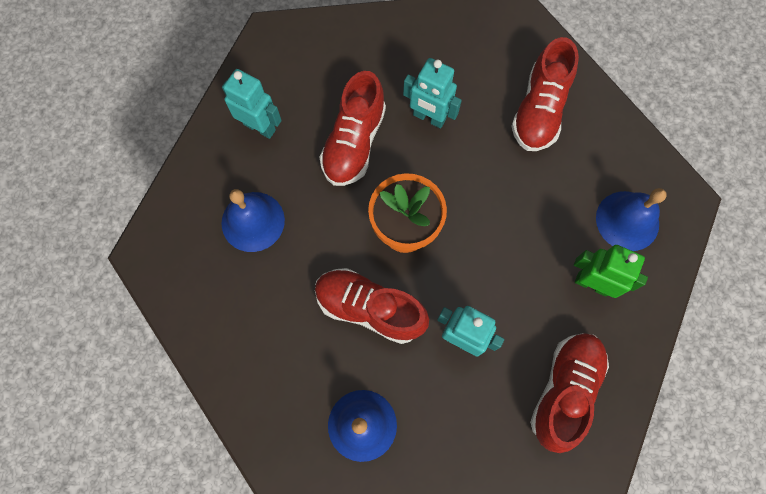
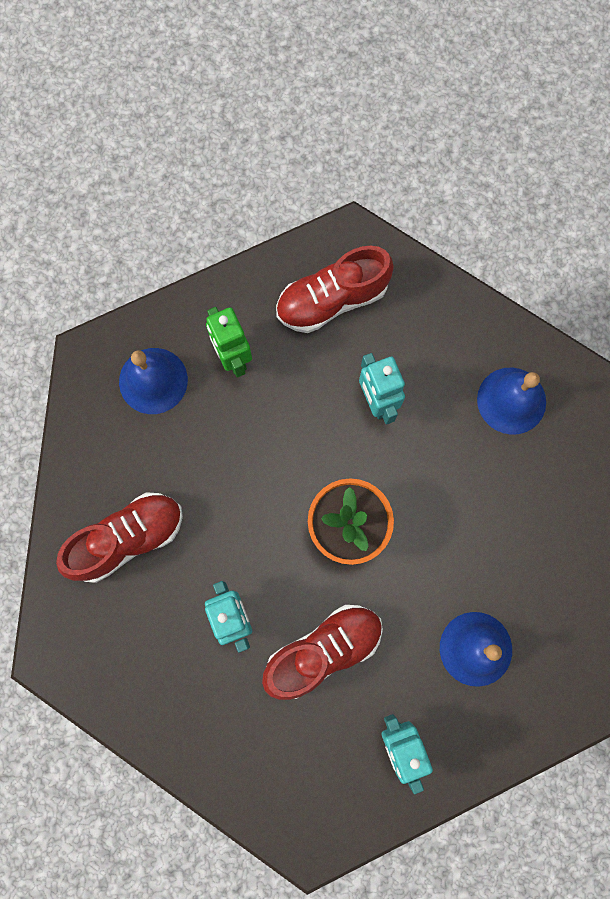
camera: 140 degrees left, 5 degrees up
red shoe [315,268,429,344] -> none

